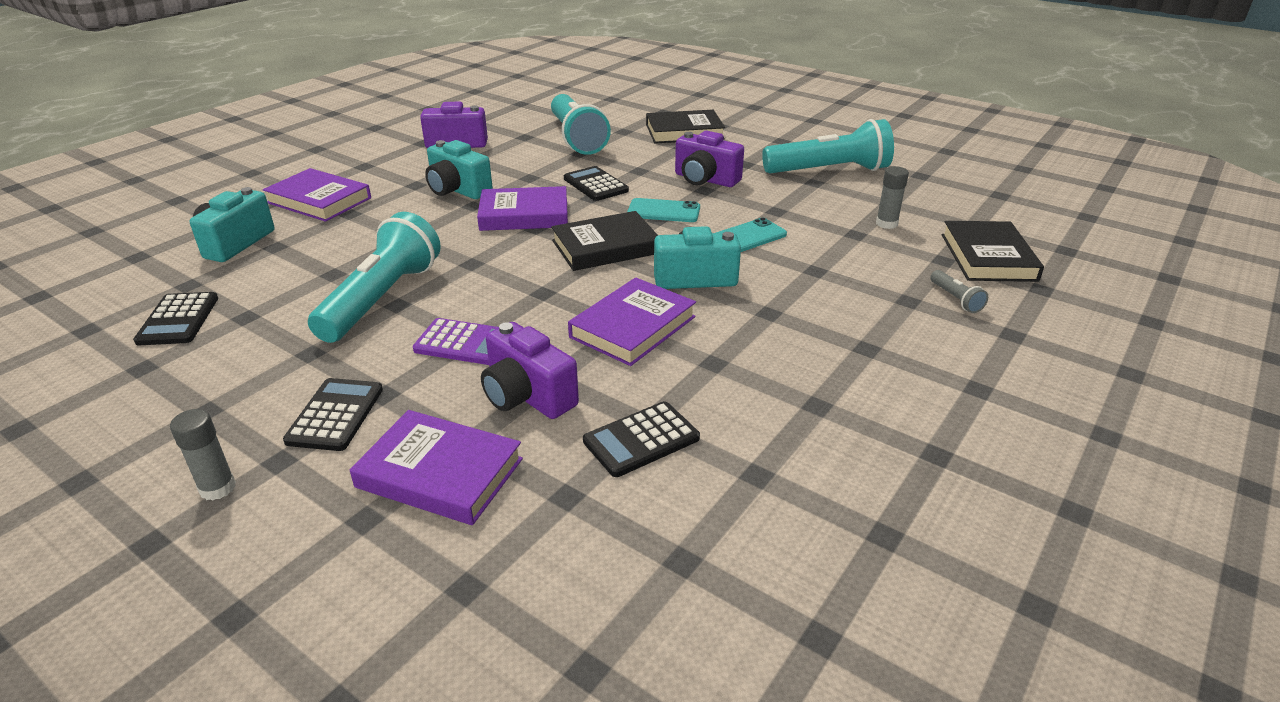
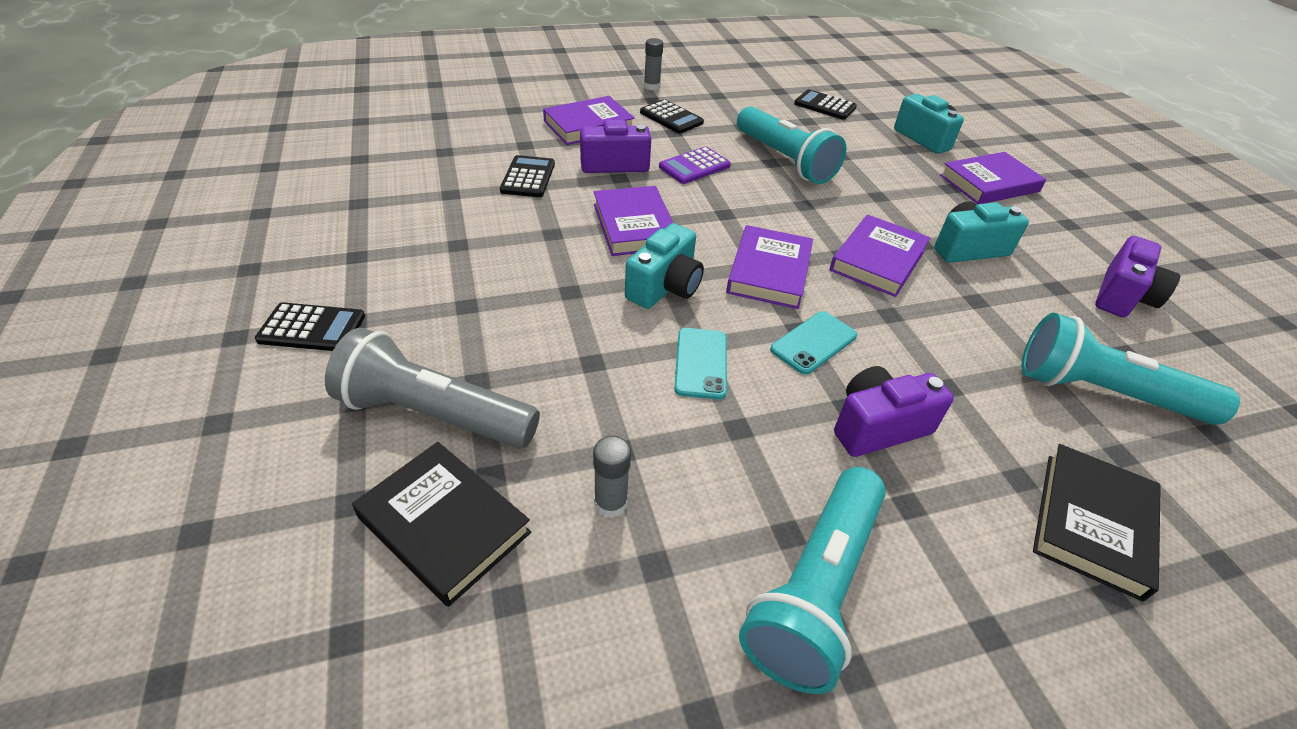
camera: 125 degrees right, 10 degrees up
black book [551,211,658,271] -> purple book [726,225,813,309]
black calculator [564,166,629,201] -> black calculator moved to [255,302,365,351]
grey flashlight [930,270,988,313] -> grey flashlight [325,328,540,449], size x2.47

